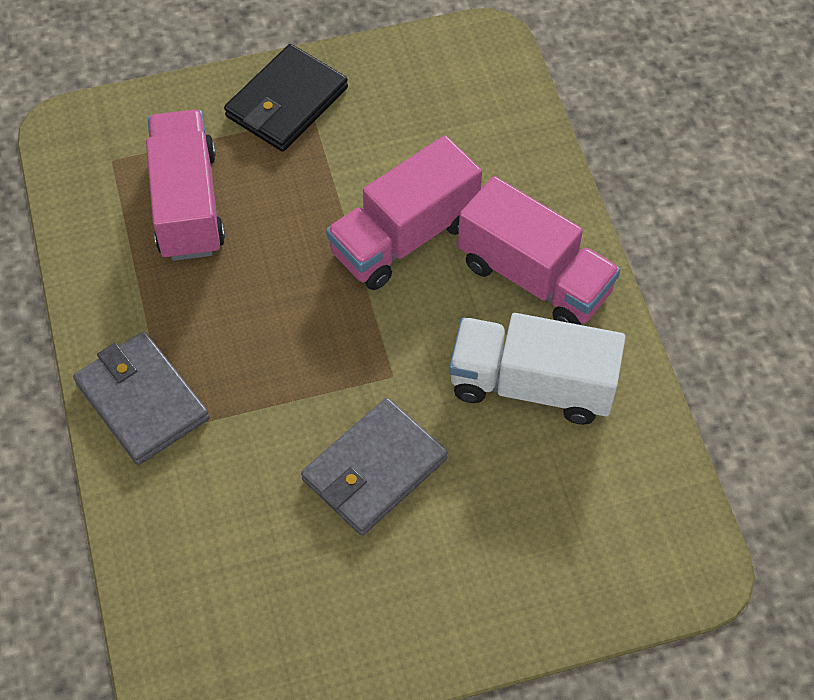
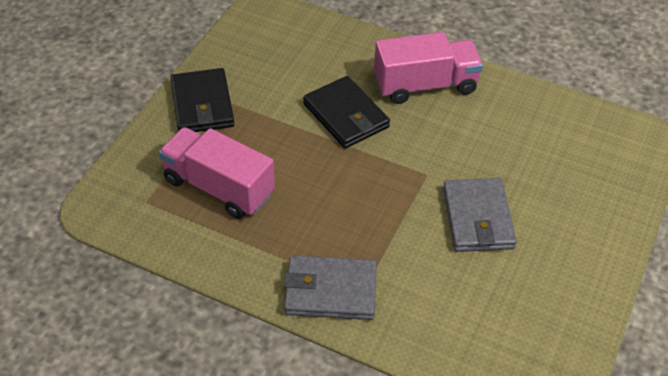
camera: 50 degrees left, 10 degrees down
pink truck [326,135,482,290] -> black wallet [303,76,390,149]
white truck [449,313,626,425] -> none

